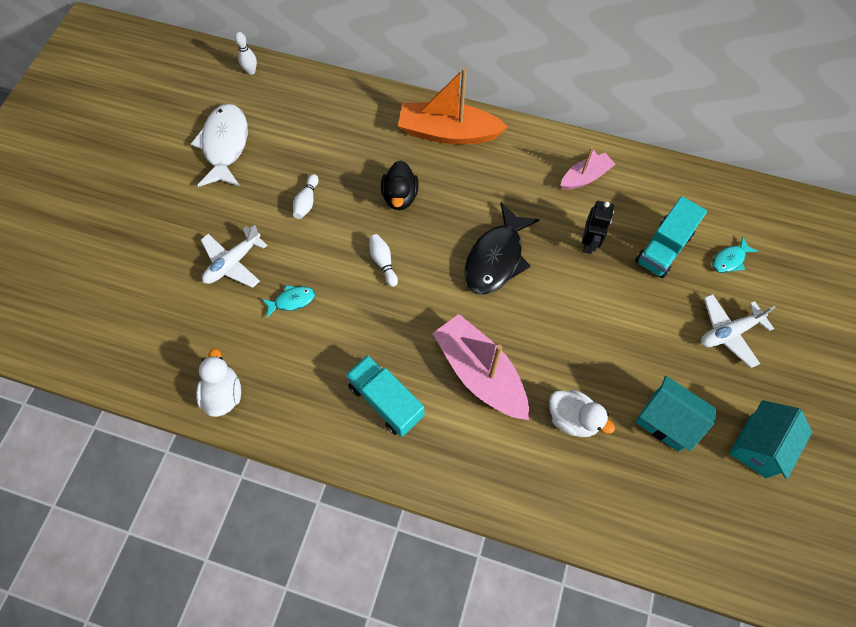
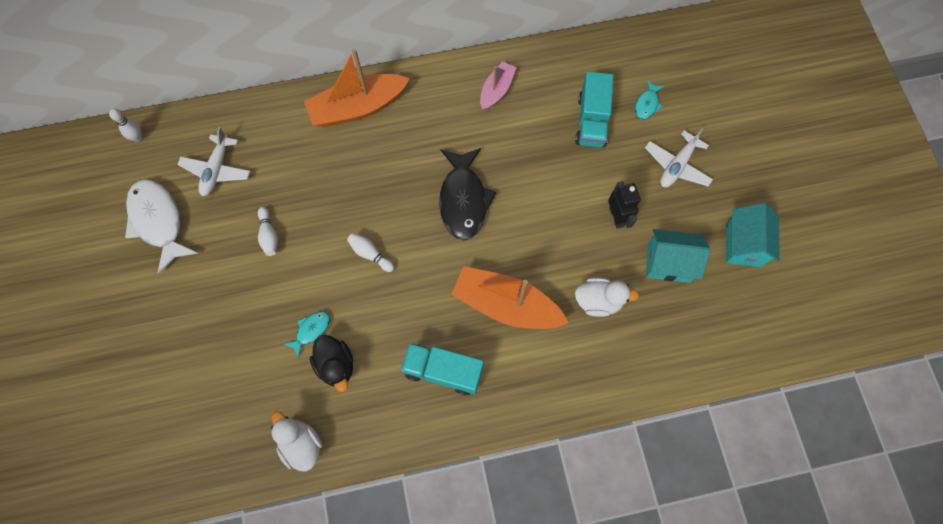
camera: 30 degrees left, 5 degrees up
white plane [201,225,267,288] -> white plane moved to [177,127,250,196]
black duck [381,160,419,210] -> black duck moved to [310,335,353,392]
pink boat [432,314,529,420] -> orange boat [451,266,568,329]
black robot [582,201,614,254] -> black robot moved to [608,181,641,229]

